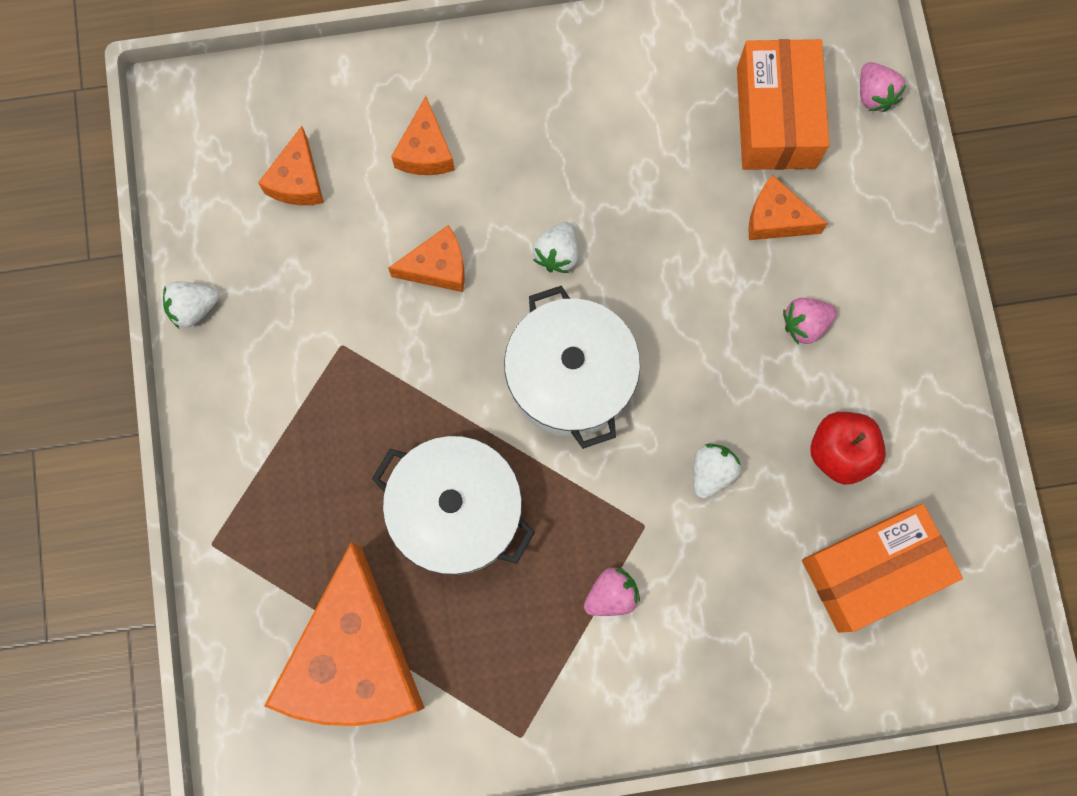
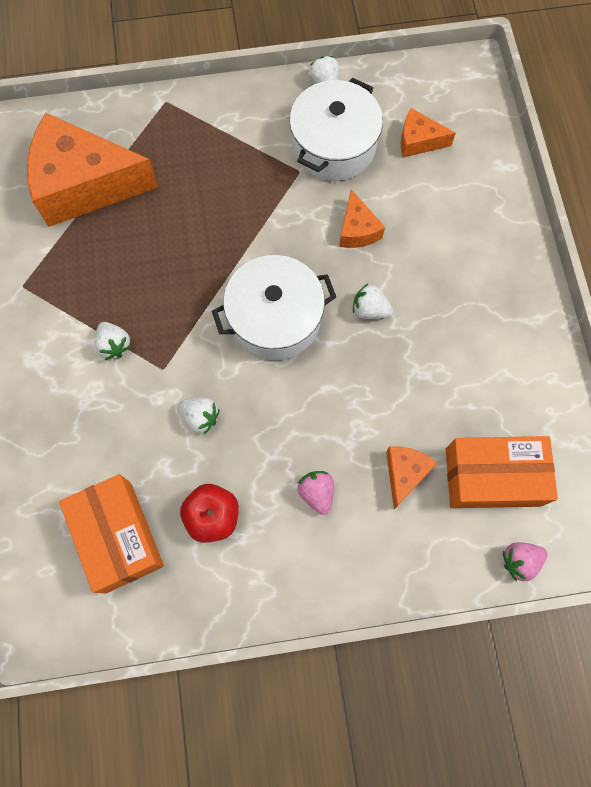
camera: 90 degrees right, 5 degrees down
white pot [372,436,535,575] -> white pot moved to [289,78,383,181]
orange cheese [391,96,455,175] -> none
pink strawberry [584,567,640,616] -> white strawberry [94,322,131,360]

